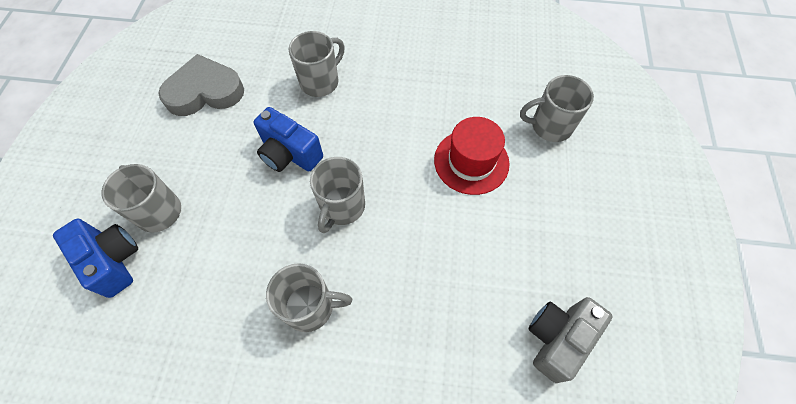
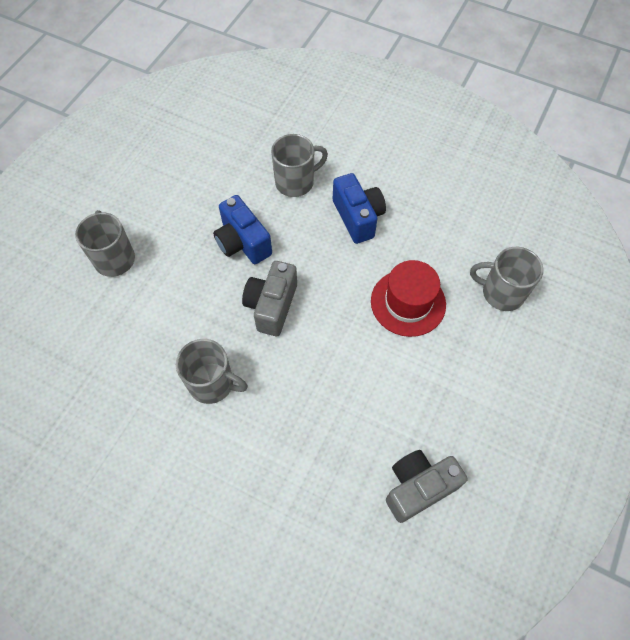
camera: 20 degrees right, 0 degrees up
blue camera [53,218,138,298] -> blue camera moved to [333,173,386,244]
grey heart [158,54,244,116] -> none
grey mug [310,157,365,233] -> grey camera [242,261,297,336]

